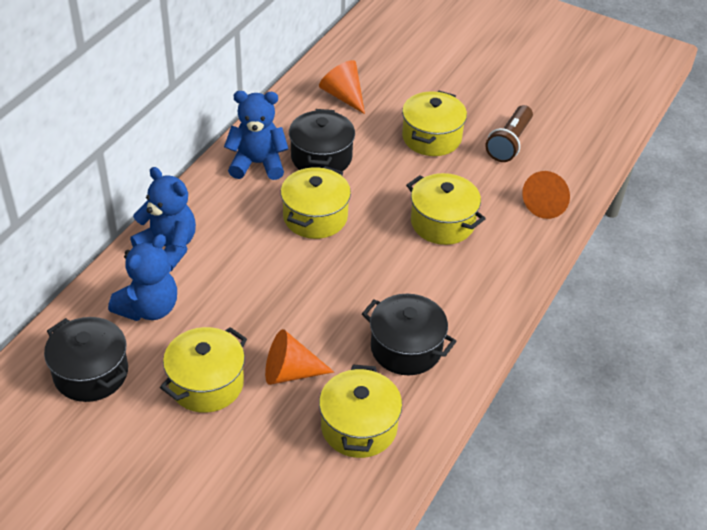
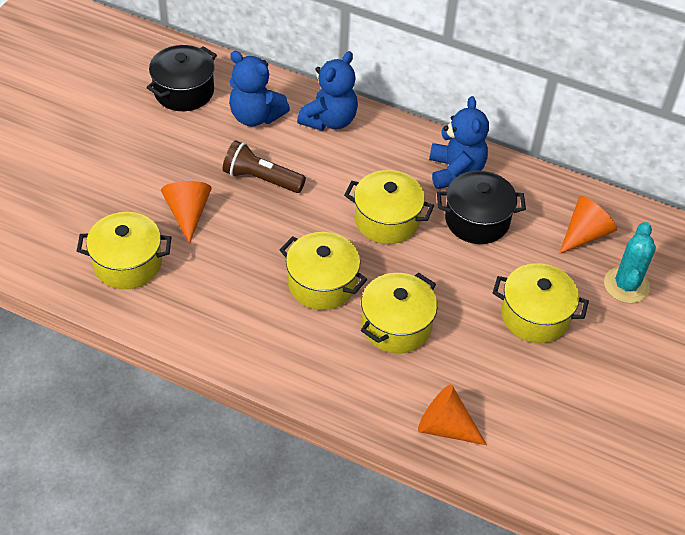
camera: 85 degrees right, 5 degrees up
yellow pot [160,327,247,413] -> yellow pot moved to [280,232,367,310]
black pot [362,294,457,375] -> none
brown flashlight [485,105,533,162] -> brown flashlight moved to [223,141,306,193]
none -> turquoise cactus [604,222,656,303]

